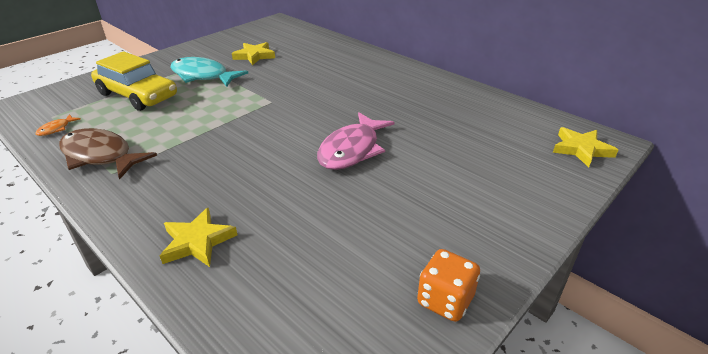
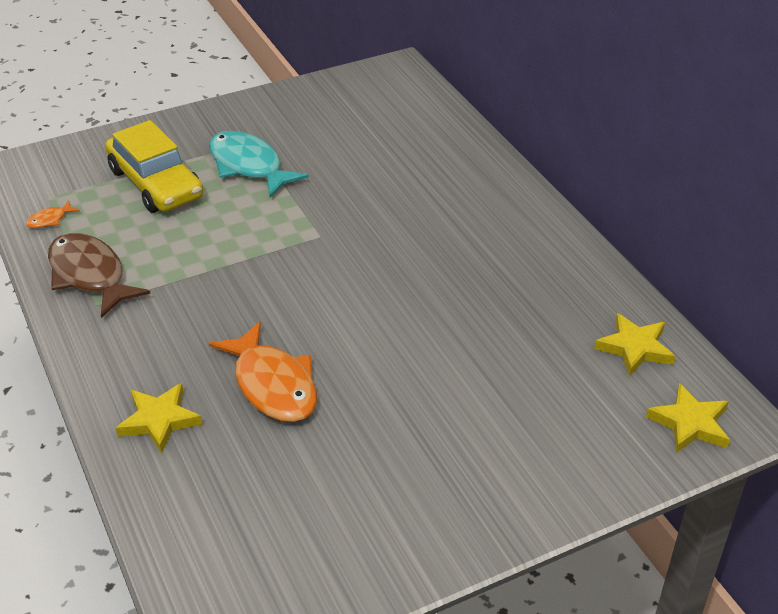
camera: 20 degrees right, 5 degrees up
yellow star [232,42,275,65] -> yellow star moved to [594,313,675,376]
pink fish [317,112,395,170] -> none
orange dice [417,249,480,322] -> none
none -> orange fish [209,321,317,422]

